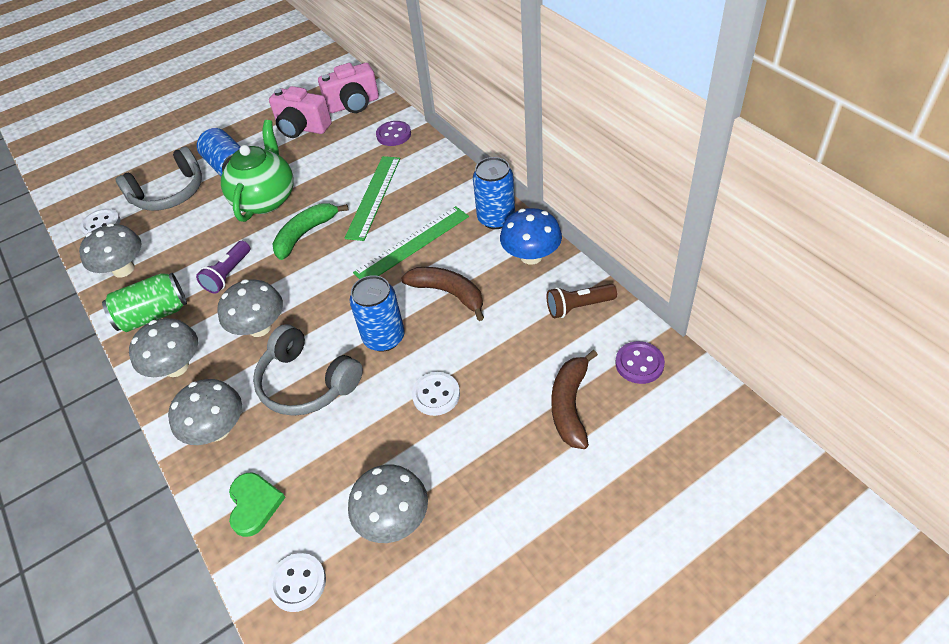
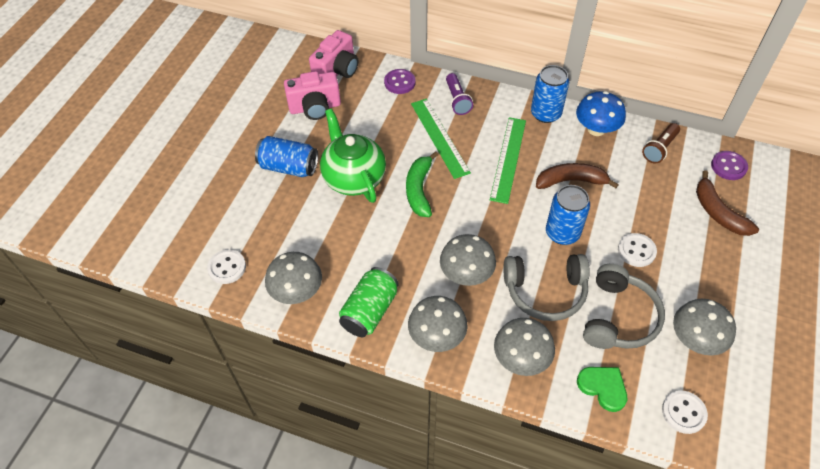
camera: 40 degrees left, 5 degrees up
grey headphones [115,146,202,211] -> grey headphones moved to [583,264,665,349]
purple flashlight [196,241,250,294] -> purple flashlight moved to [446,73,473,115]

